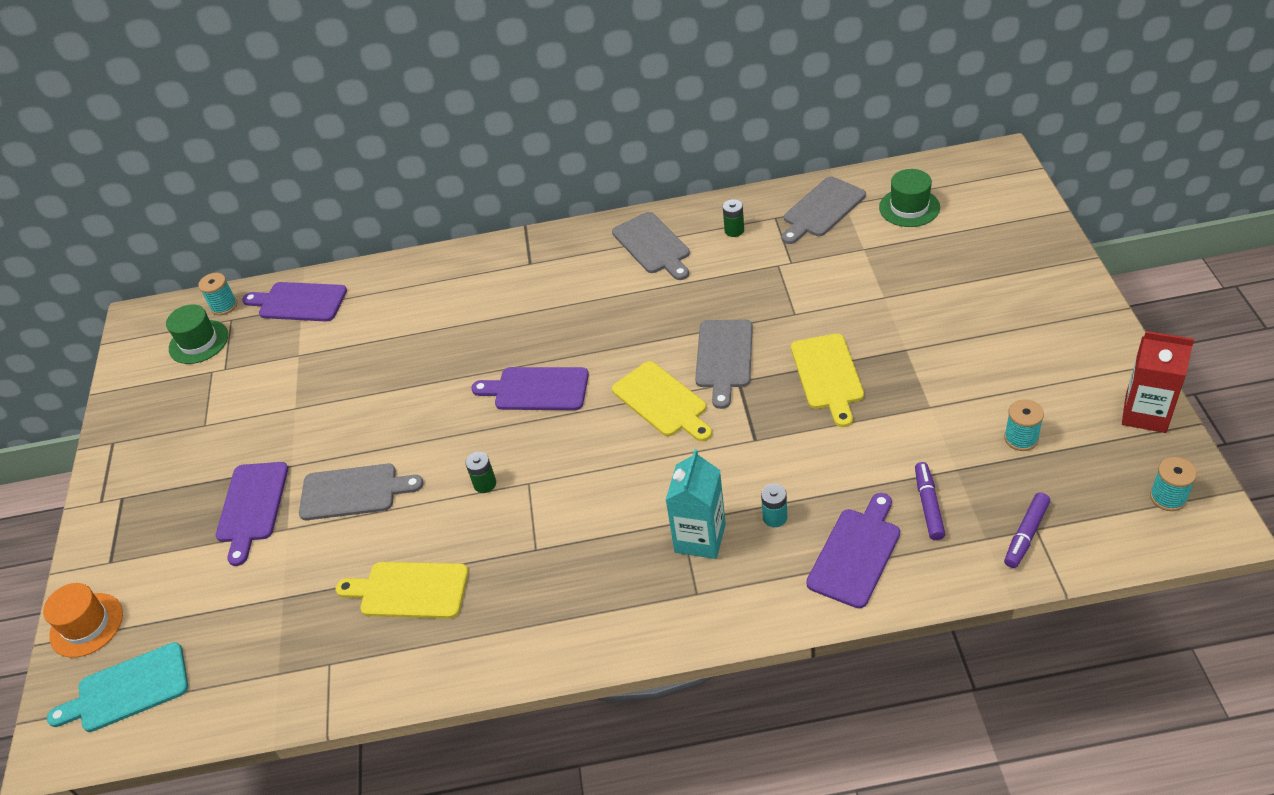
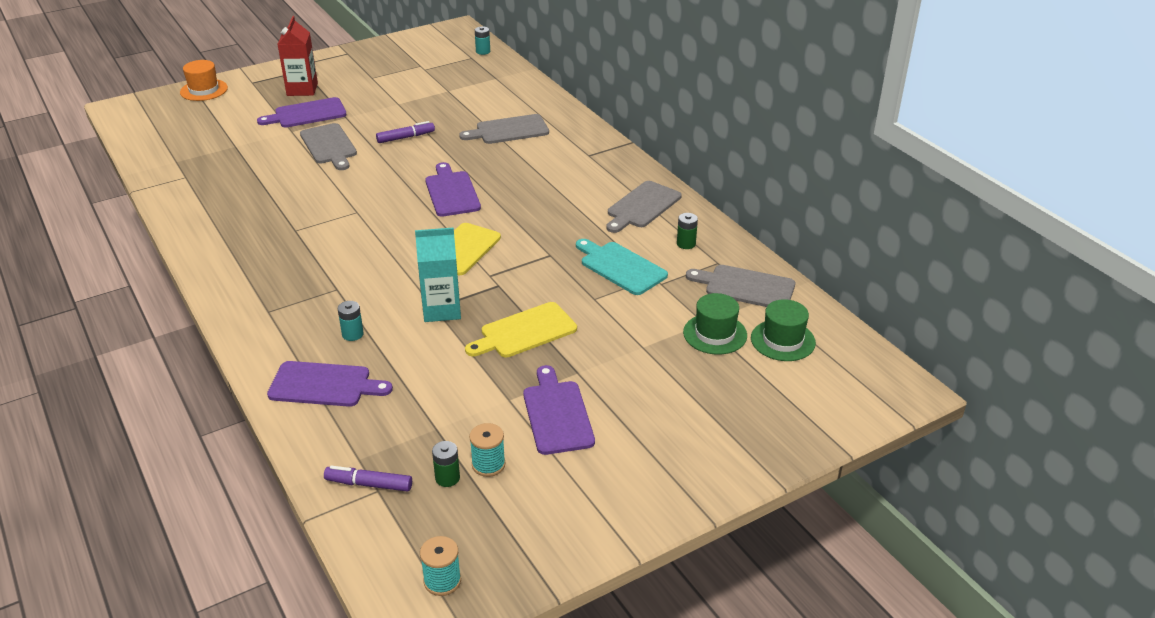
camera: 60 degrees right, 10 degrees down
turquoise cutting board [47,642,188,732] -> turquoise cutting board moved to [576,239,668,295]
green hat [166,304,228,364] -> green hat moved to [683,293,747,355]
turquoise spool [198,273,237,315] -> turquoise battery [475,27,490,55]
purple cutting board [242,282,347,321] -> purple cutting board moved to [523,365,595,455]
yellow cutting board [336,562,468,619] -> none
green battery [465,452,496,493] -> green battery moved to [432,441,460,487]
turquoise carton [666,449,726,559] -> turquoise carton moved to [415,227,461,322]
grey cutting board [695,320,753,409] -> grey cutting board moved to [459,114,549,144]
purple marker [915,462,945,540] -> purple marker moved to [376,121,435,143]
red carton [1122,331,1194,433] -> red carton moved to [277,16,318,96]

